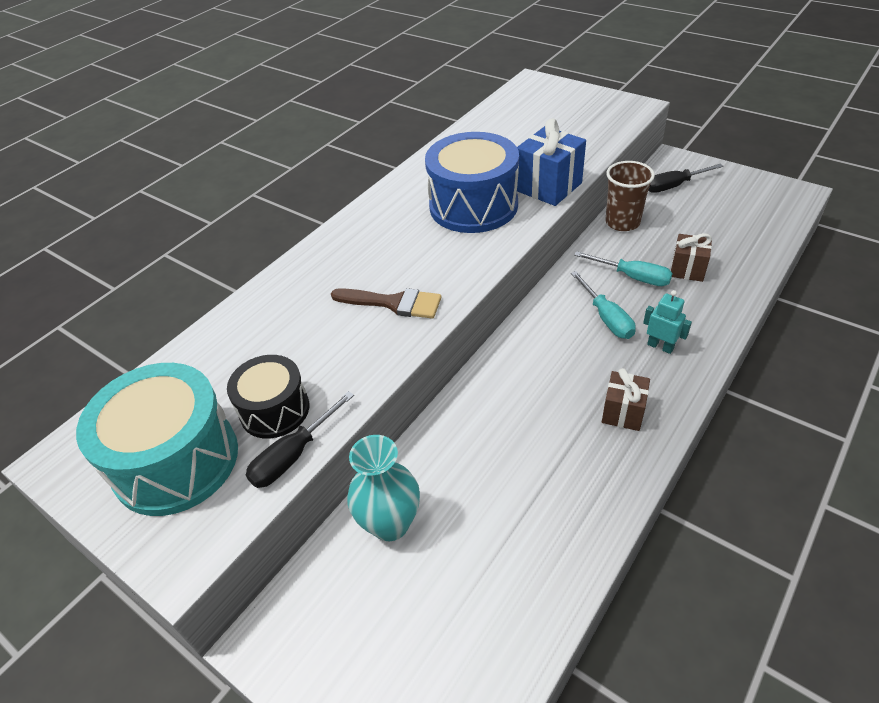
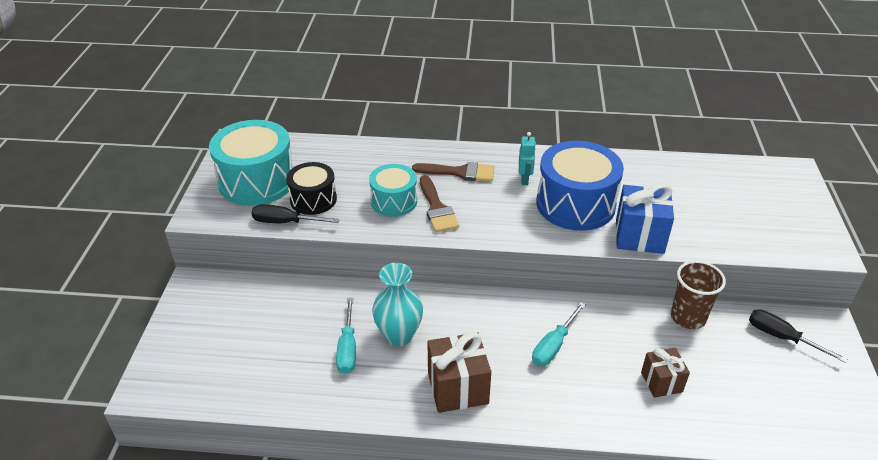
camera: 55 degrees right, 5 degrees down
turquoise vase [347,435,420,541] -> turquoise vase moved to [372,263,423,346]
turquoise screwdriver [574,251,673,286] -> turquoise screwdriver moved to [336,298,356,374]
brown gift [602,368,650,431] -> brown gift [428,332,491,413], size x1.60
turquoise robot [643,290,692,354] -> turquoise robot moved to [519,132,536,185]
none -> turquoise drum [369,164,417,217]
none -> brown brush [412,162,495,182]

